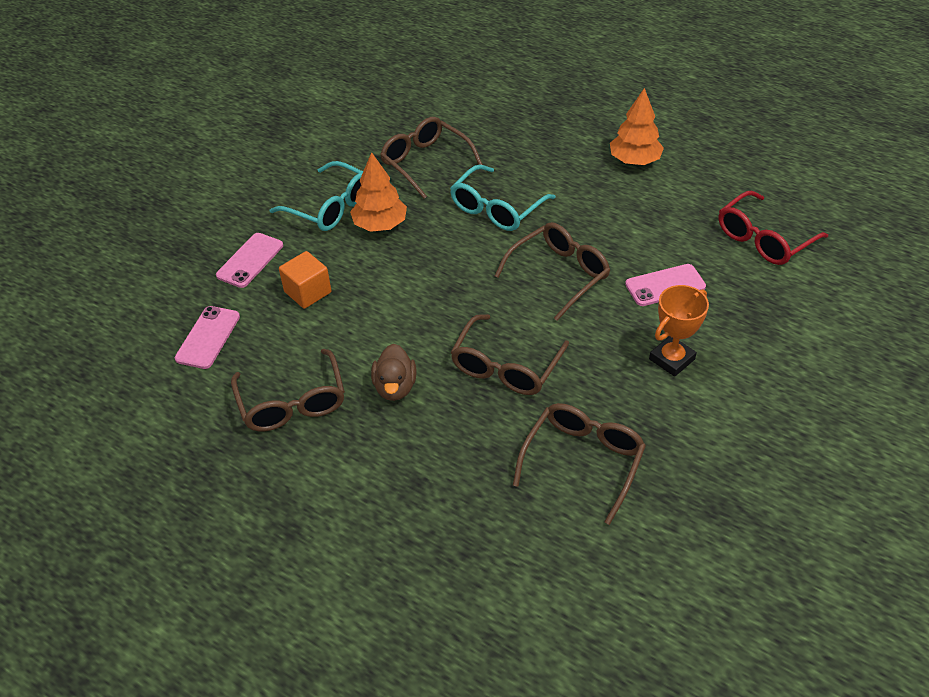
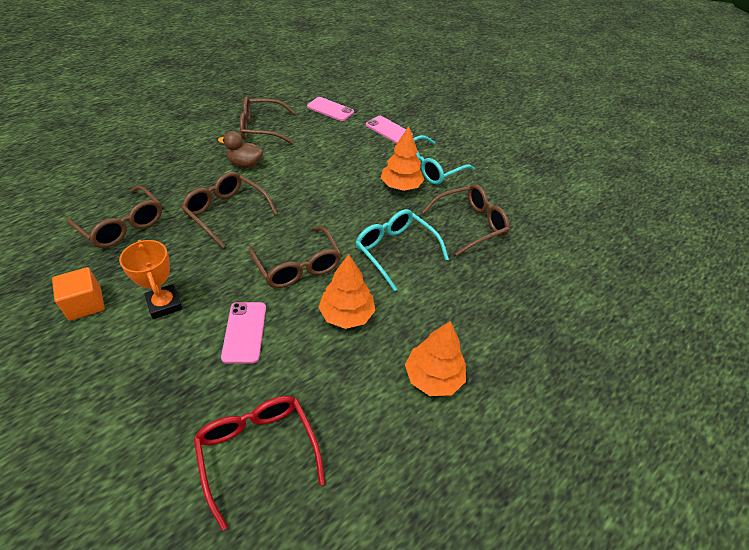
camera: 100 degrees right, 0 degrees up
orange cube [279,251,331,309] -> orange cube moved to [52,267,105,321]
none -> orange tree [318,254,376,329]

